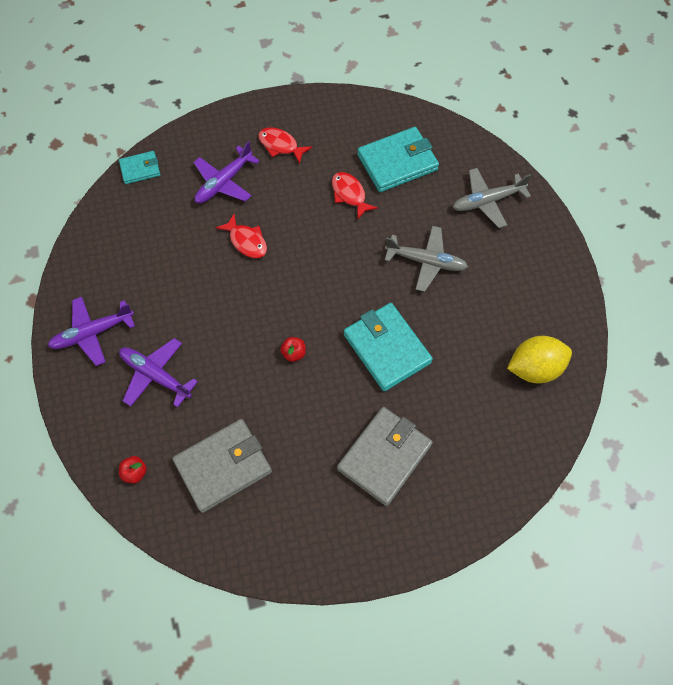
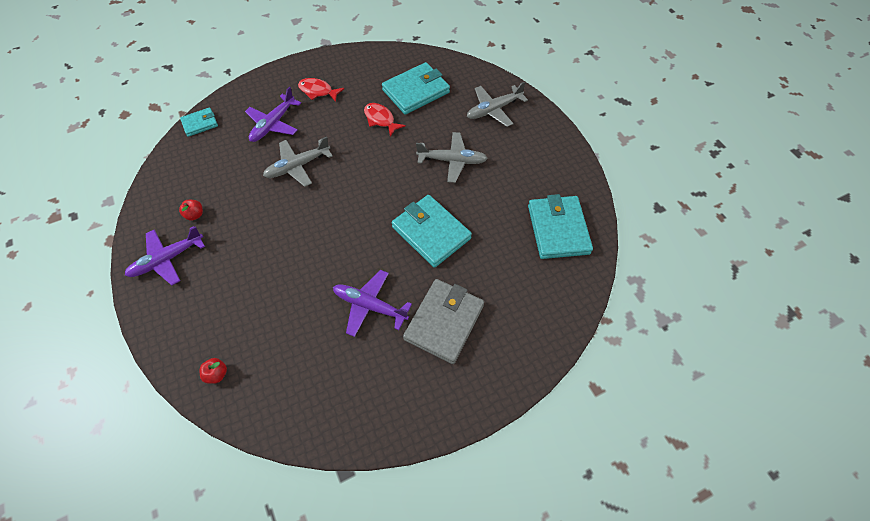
camera: 10 degrees left, 5 degrees down
purple plane [119,338,198,408] -> purple plane moved to [333,270,412,337]
grey wallet [172,419,272,513] -> none
red fish [216,214,267,258] -> grey plane [263,137,333,187]
red apple [280,337,306,362] -> red apple moved to [179,200,203,221]
yellow lemon [507,336,572,383] -> turquoise wallet [528,194,593,259]

